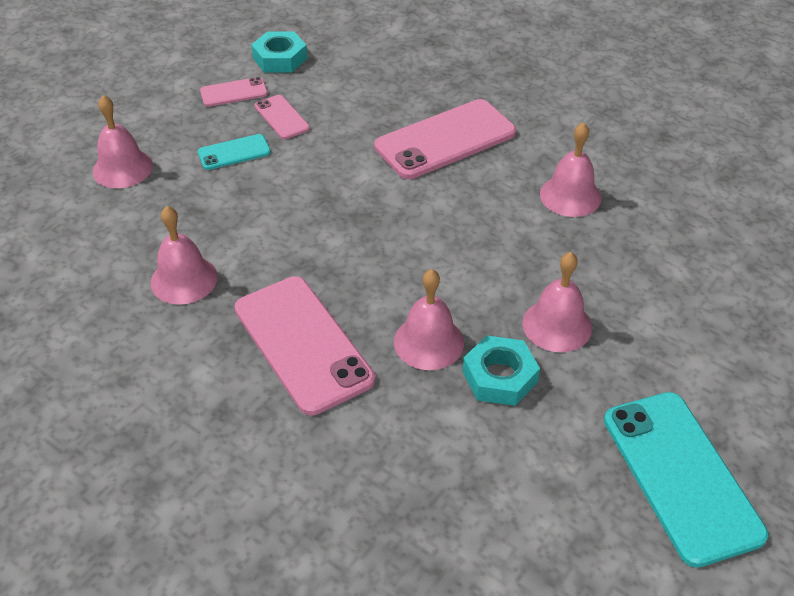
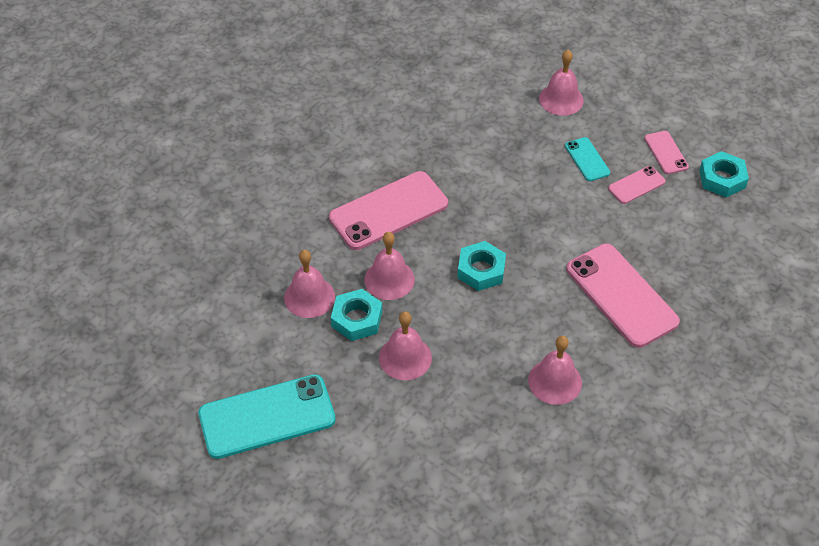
camera: 90 degrees right, 5 degrees up
pink bell [150,206,218,305] -> pink bell moved to [284,250,335,318]
none -> turquoise nut [457,241,506,291]

